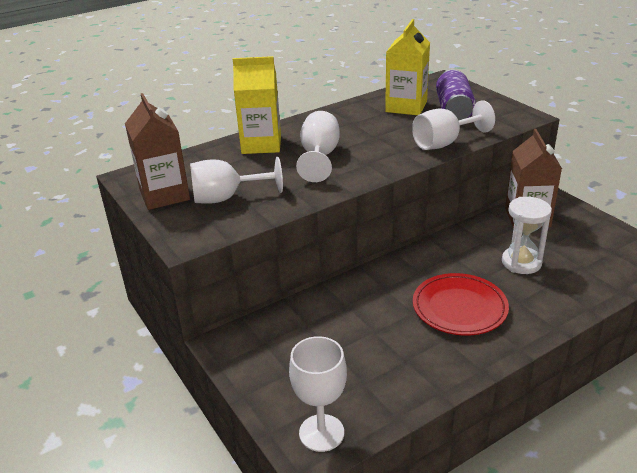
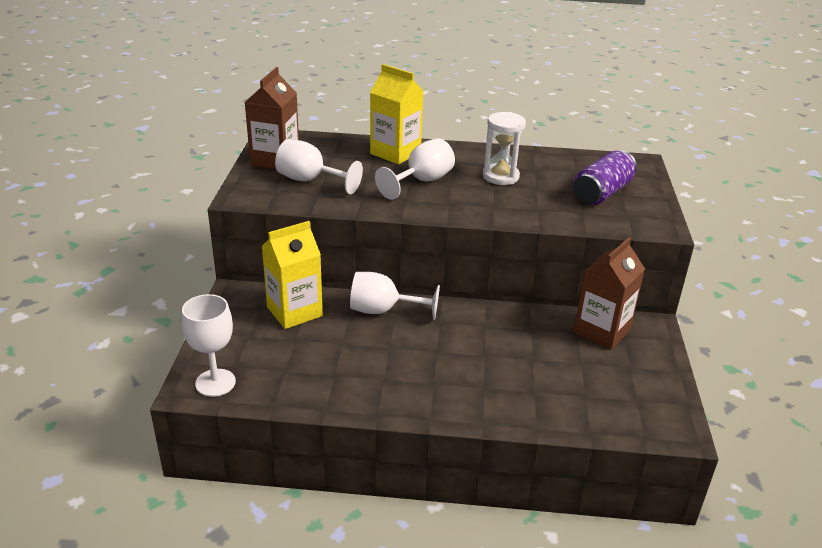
camera: 35 degrees right, 0 degrees up
yellow carton [385,19,430,115] -> yellow carton moved to [262,221,323,329]
white goblet [412,100,495,150] -> white goblet moved to [350,272,440,320]
red plate [413,273,509,336] -> none
white hourglass [502,197,552,274] -> white hourglass moved to [483,112,526,185]

